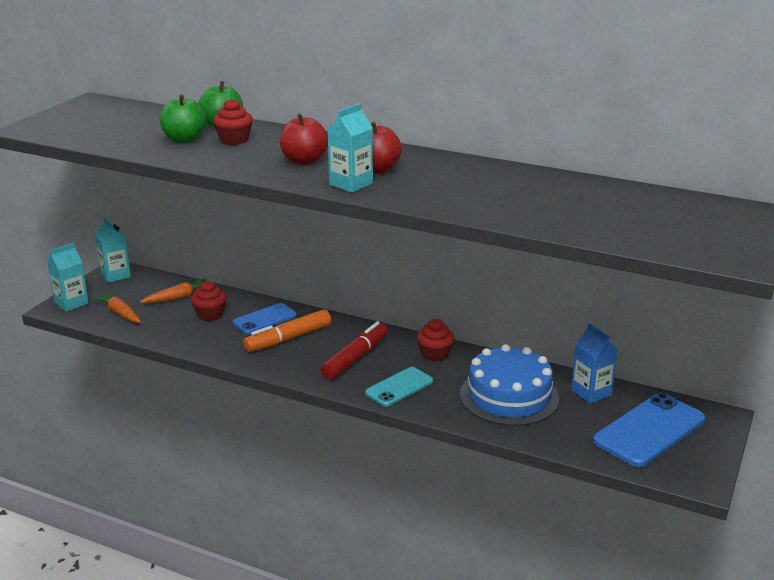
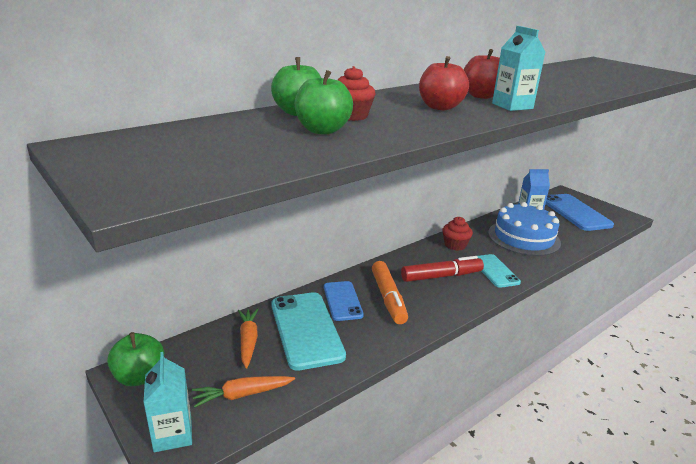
camera: 65 degrees left, 0 degrees up
turquoise carton [95,216,131,283] -> green apple [107,332,165,386]
red cupcake [191,281,227,321] -> turquoise phone [271,292,346,371]
red marker [321,321,388,380] -> red marker turned 105 degrees clockwise [401,256,484,282]

